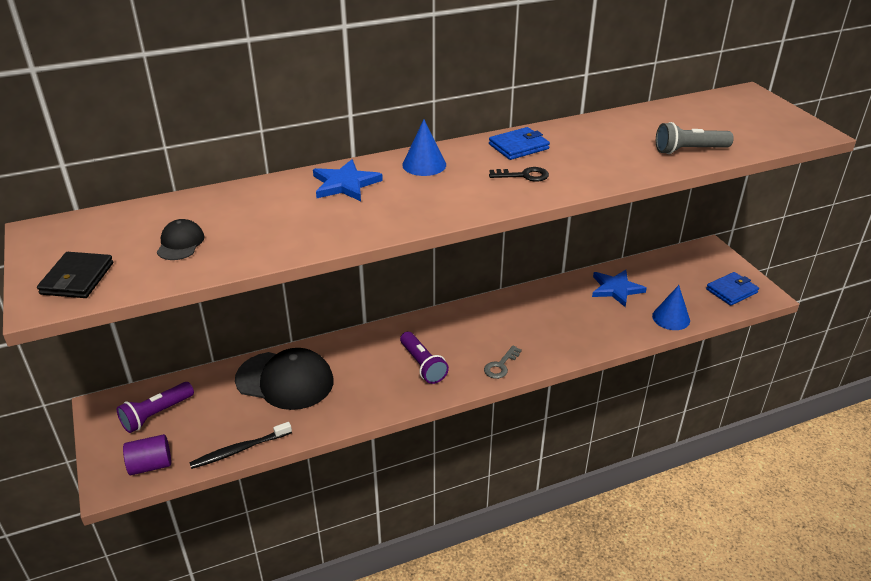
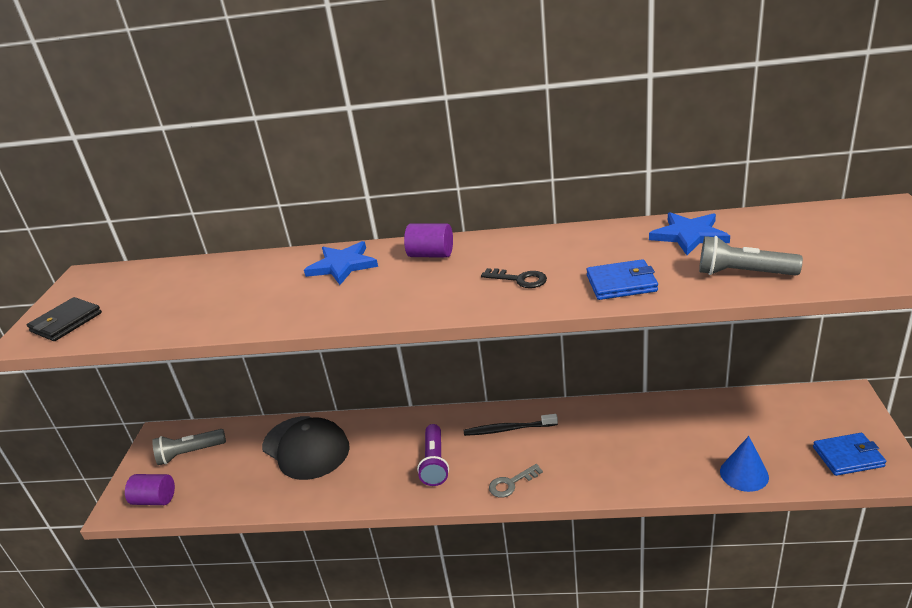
camera: 30 degrees right, 5 degrees down
purple flashlight [117,382,194,433] -> grey flashlight [152,429,226,465]
black cap [157,219,204,260] -> none
black toothbrush [189,422,292,469] -> black toothbrush moved to [464,414,558,436]
blue cone [402,119,446,176] -> purple cylinder [404,224,453,258]
blue wallet [489,127,550,160] -> blue wallet moved to [587,259,658,300]
blue star [592,270,647,307] -> blue star moved to [649,212,730,255]

